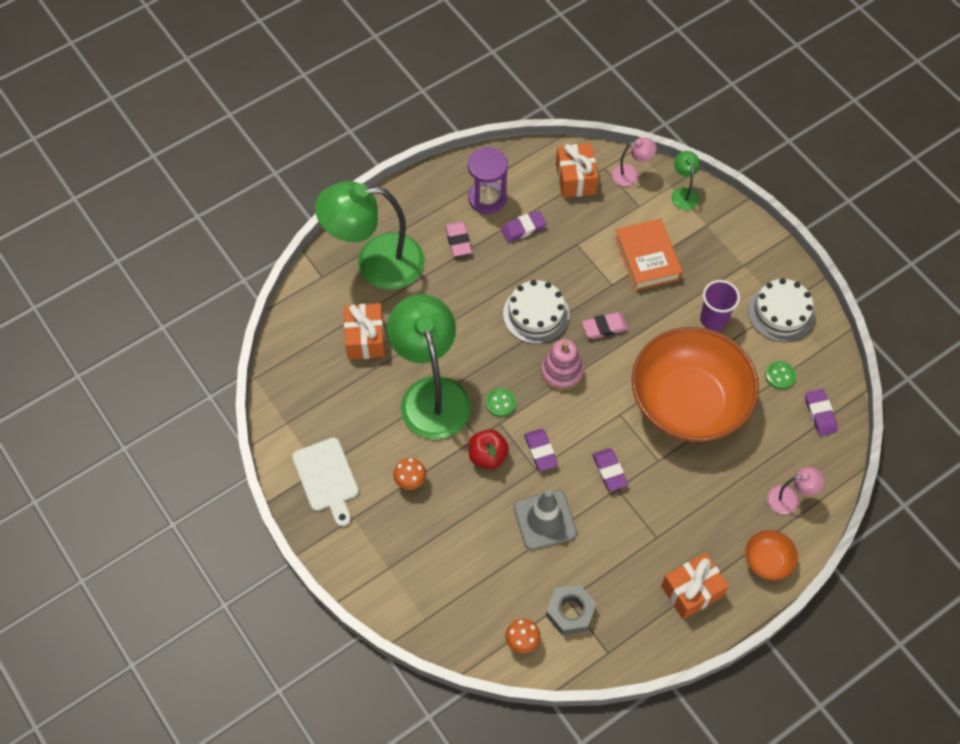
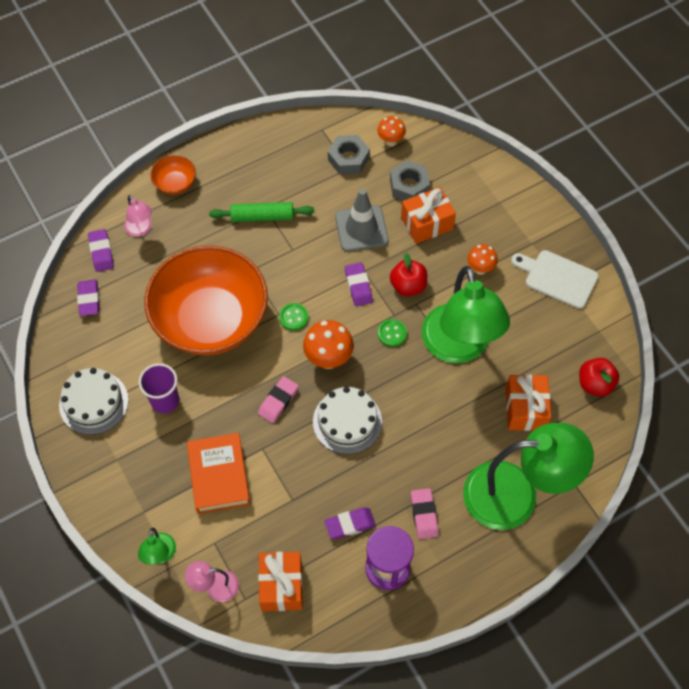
camera: 175 degrees left, 0 degrees up
white cutting board [292,437,359,527] -> white cutting board turned 45 degrees counterclockwise [511,250,598,309]
pink stacking toy [541,339,584,390] -> orange mushroom [303,320,354,369]
pink eraser [582,312,629,339] -> pink eraser turned 45 degrees counterclockwise [258,376,299,423]
purple eraser [592,448,628,491] -> purple eraser moved to [88,229,114,272]
orange gift [661,553,729,619] -> orange gift moved to [401,187,456,244]
green button [765,361,796,389] -> green button moved to [279,303,309,331]
pink lamp [768,467,824,514] -> pink lamp turned 120 degrees counterclockwise [124,195,152,237]
none -> green rolling pin [209,202,314,222]
none -> grey nut [390,160,430,201]
none -> red apple [579,358,619,397]

